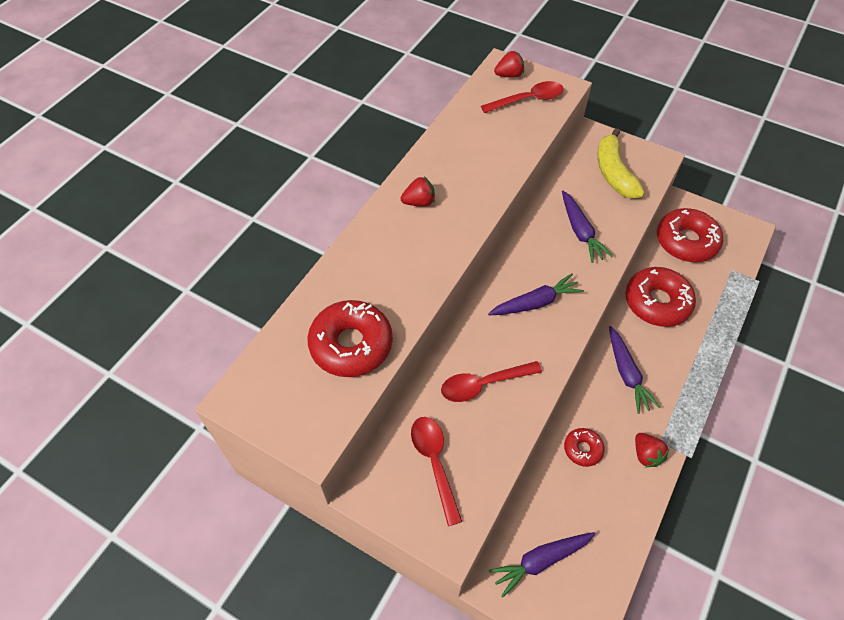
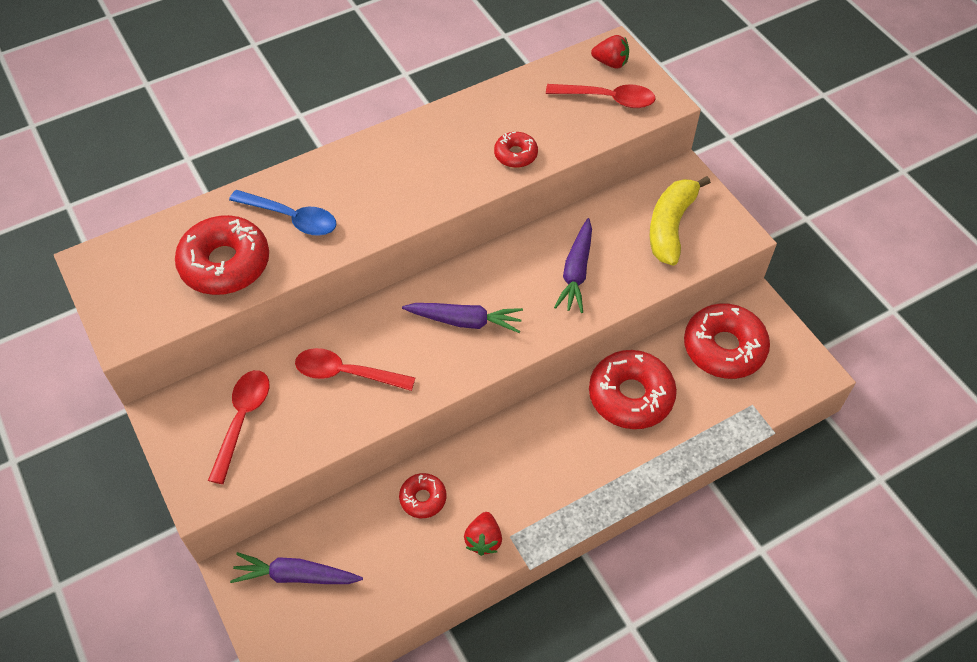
camera: 30 degrees right, 0 degrees up
red strawberry [401,176,435,207] -> none
purple carrot [609,326,661,414] -> none
none -> blue spoon [229,190,337,236]
none -> red donut [494,132,538,168]

